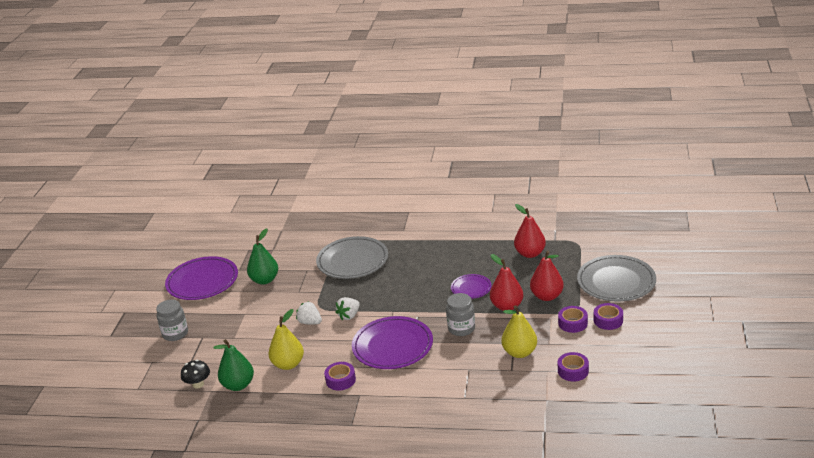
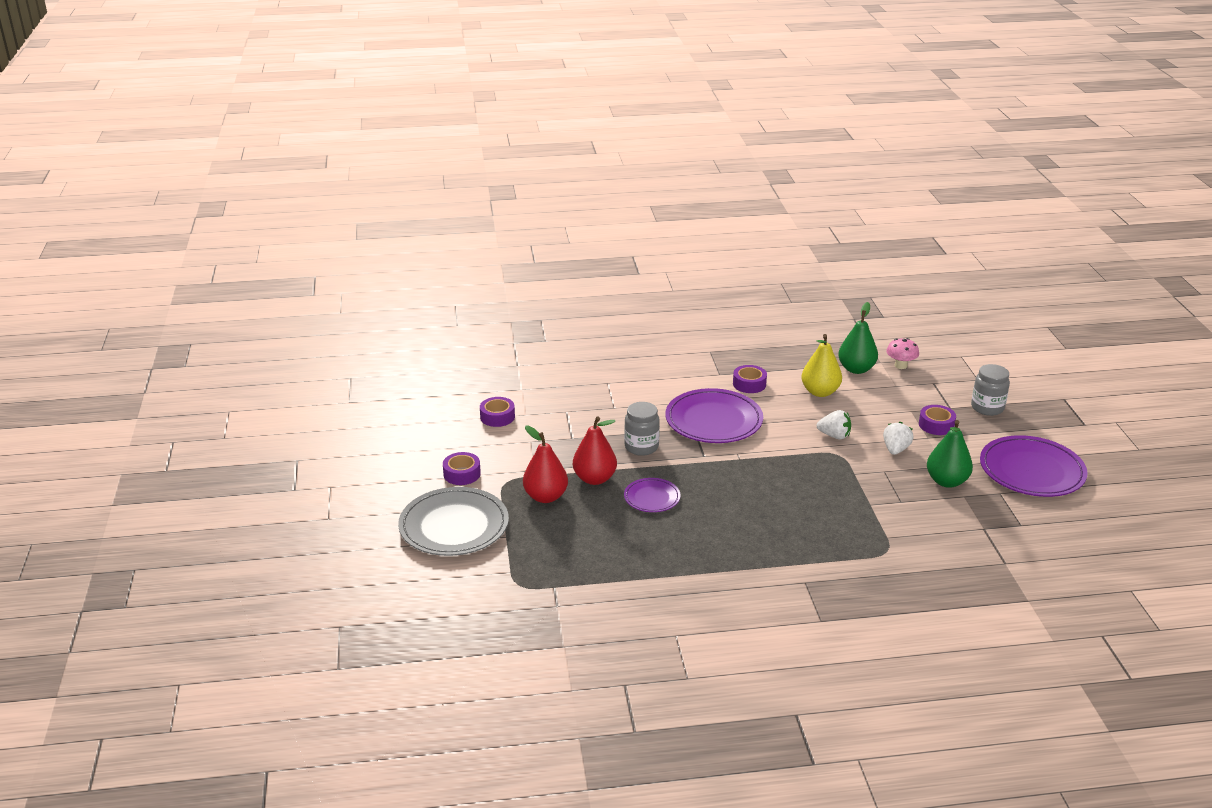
camera: 160 degrees right, 0 degrees up
black mushroom [181,360,210,389] -> pink mushroom [886,338,919,369]
grey plate [316,236,388,279] -> none
white strawberry [335,297,360,320] -> white strawberry moved to [883,422,914,455]
yellow pear [501,305,537,358] -> none
red pear [514,204,546,258] -> none
purple tape [558,306,588,333] -> purple tape moved to [919,405,956,435]

